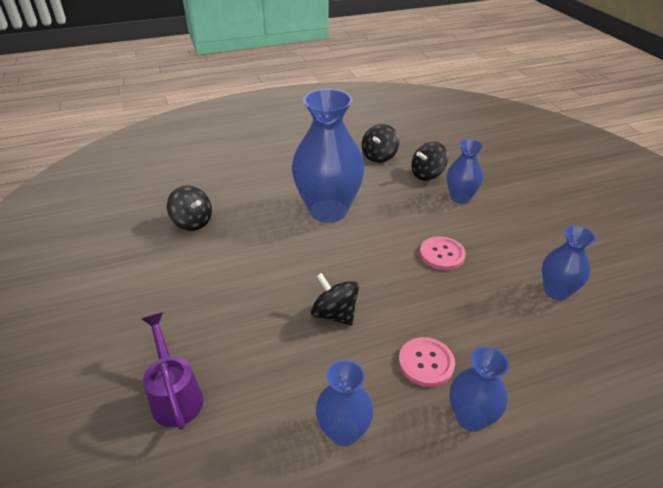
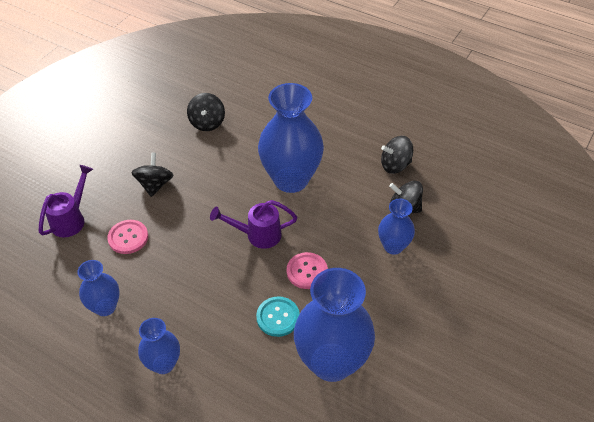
camera: 50 degrees right, 10 degrees up
black spinning top [311,273,359,325] -> black spinning top moved to [131,152,173,197]
pink button [399,337,455,387] -> pink button moved to [107,220,148,254]
blue vase [542,226,596,301] -> blue vase [294,268,375,382], size x1.91
none -> purple watering can [210,200,297,249]
none -> turquoise button [256,296,300,337]

